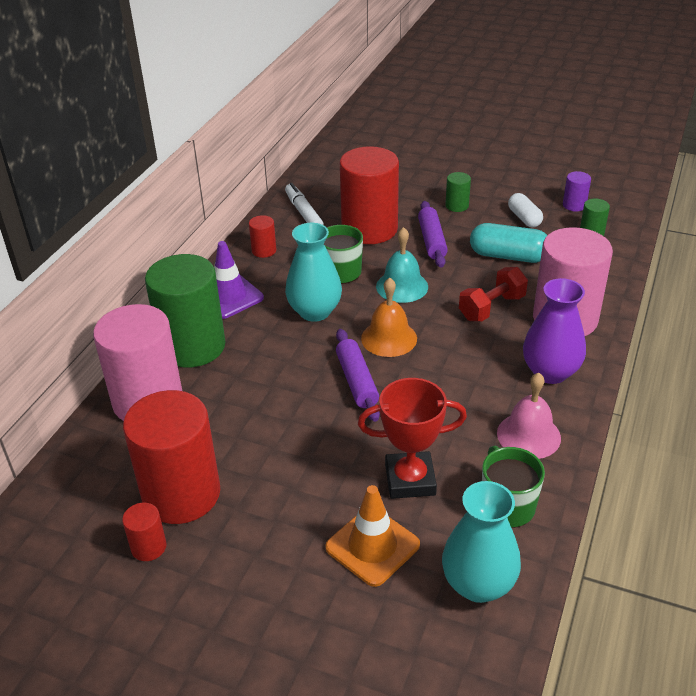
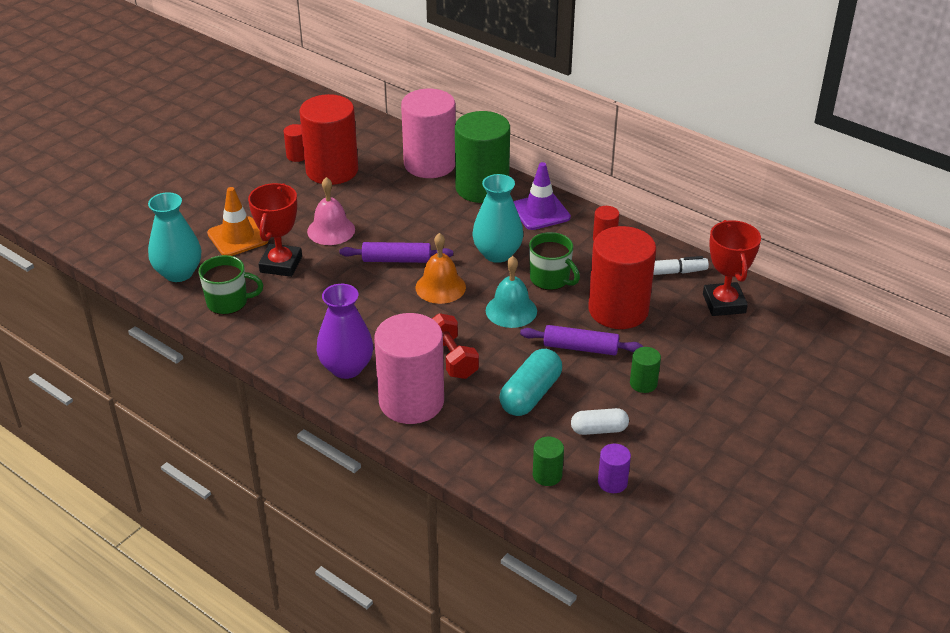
camera: 105 degrees right, 0 degrees up
pink bell [497,373,561,459] -> pink bell moved to [307,177,355,245]
none -> red trophy [703,220,761,316]

